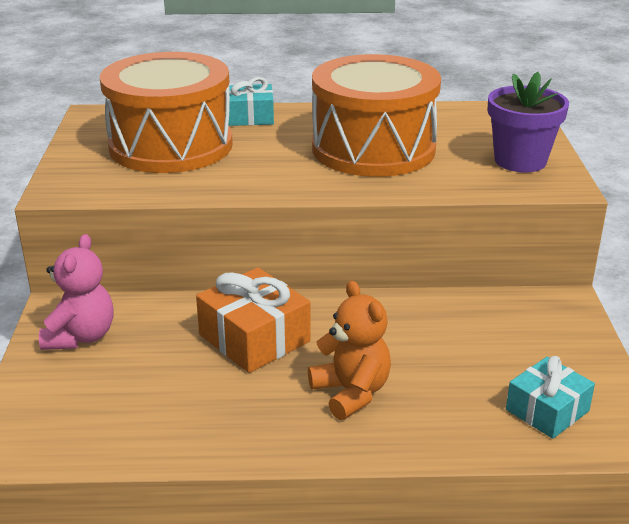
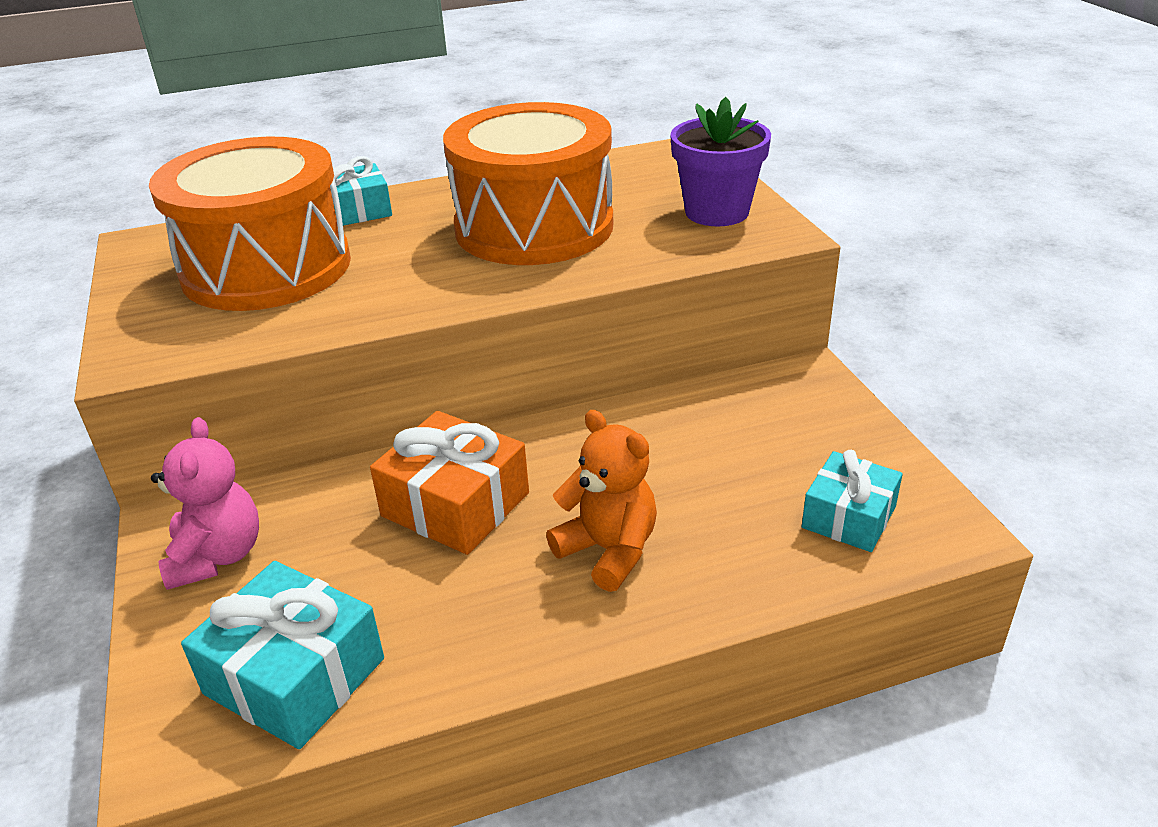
camera: 15 degrees left, 5 degrees up
none -> turquoise gift [181,561,384,749]

